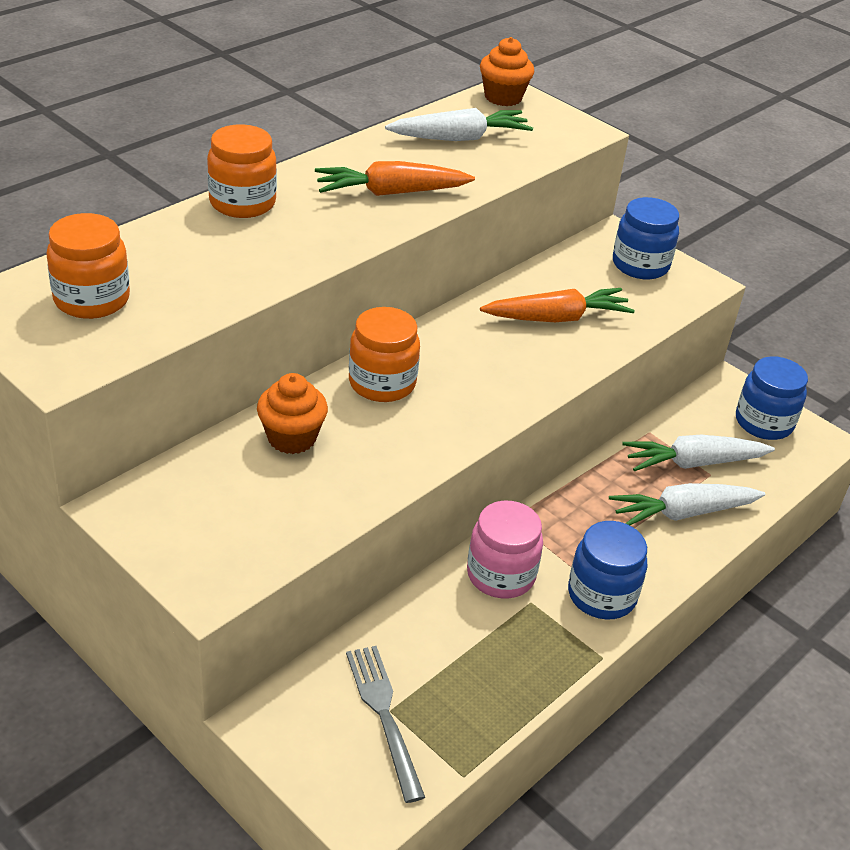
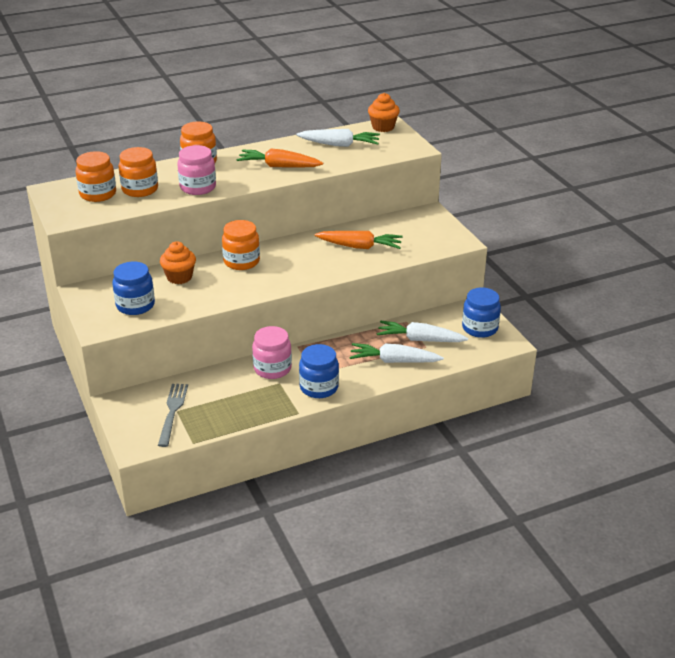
camera: 25 degrees right, 5 degrees down
blue jar [613,197,679,279] -> blue jar moved to [113,262,155,315]
none -> orange jar [119,147,158,197]
none -> pink jar [178,145,216,195]

